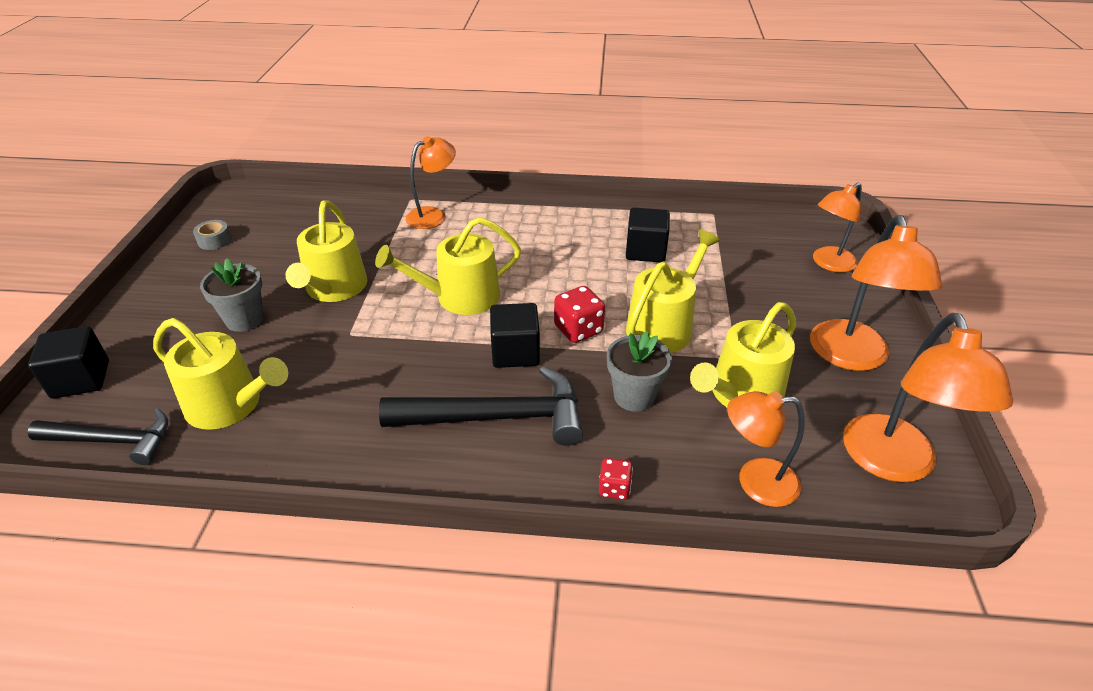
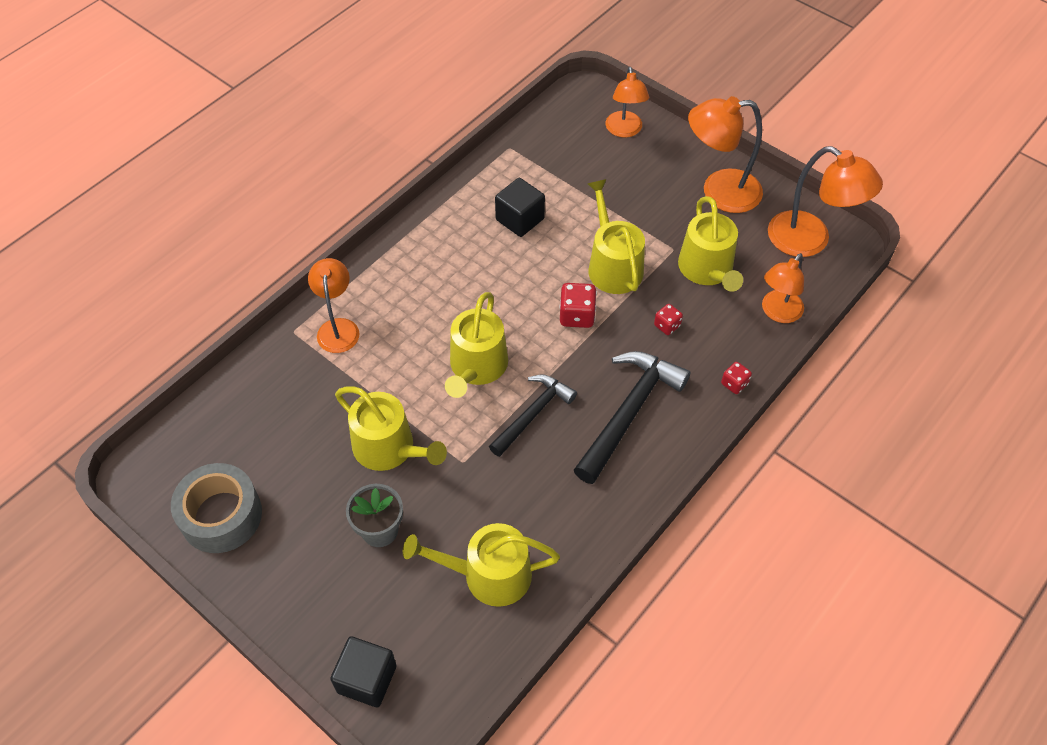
camera: 55 degrees left, 15 degrees up
black hammer [27,408,168,465] -> black hammer moved to [489,375,577,457]
yellow watering can [153,318,288,430] -> yellow watering can turned 150 degrees counterclockwise [403,523,560,607]
grey tape [193,220,231,250] -> grey tape [171,463,262,553], size x2.21
black cube [490,303,540,368] -> none
grey flower pot [607,331,672,412] -> red dice [654,304,683,335]
orange lamp [810,215,943,371] -> orange lamp turned 135 degrees clockwise [688,96,763,213]

